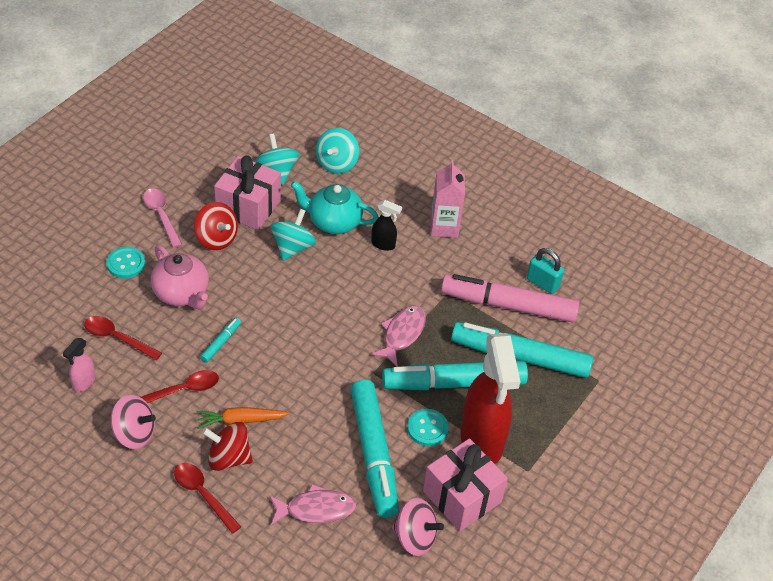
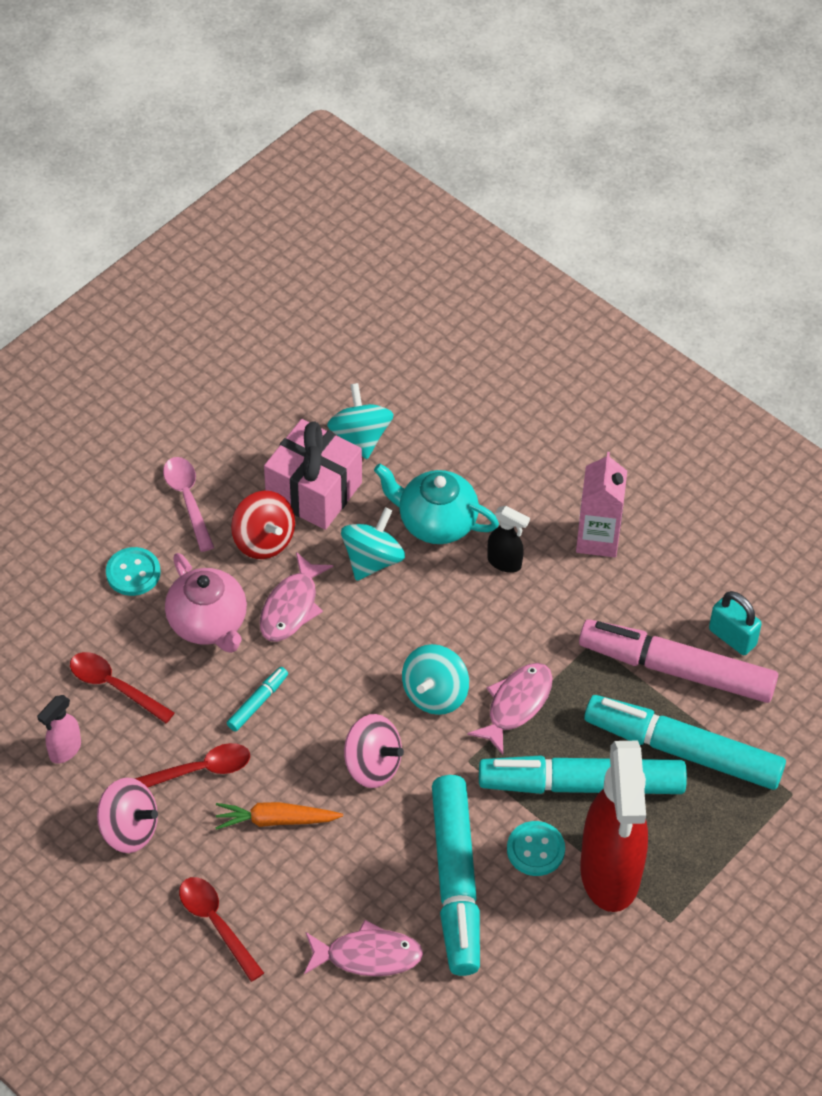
camera: 10 degrees right, 5 degrees up
red spinning top [202,422,253,471] -> none
turquoise spinning top [316,128,359,174] -> turquoise spinning top moved to [402,644,469,715]
pink spinning top [392,498,444,556] -> pink spinning top moved to [344,714,404,788]
pink gift [423,438,508,531] -> none
none -> pink fish [260,552,333,642]

